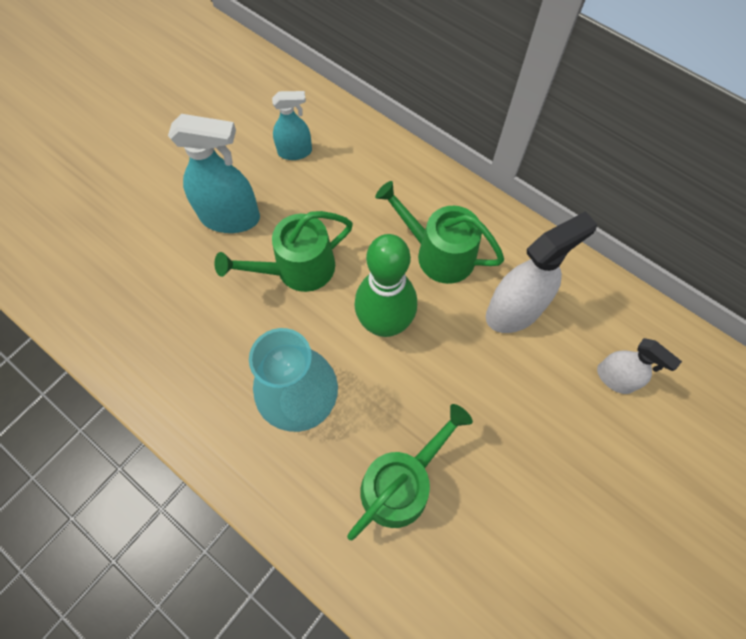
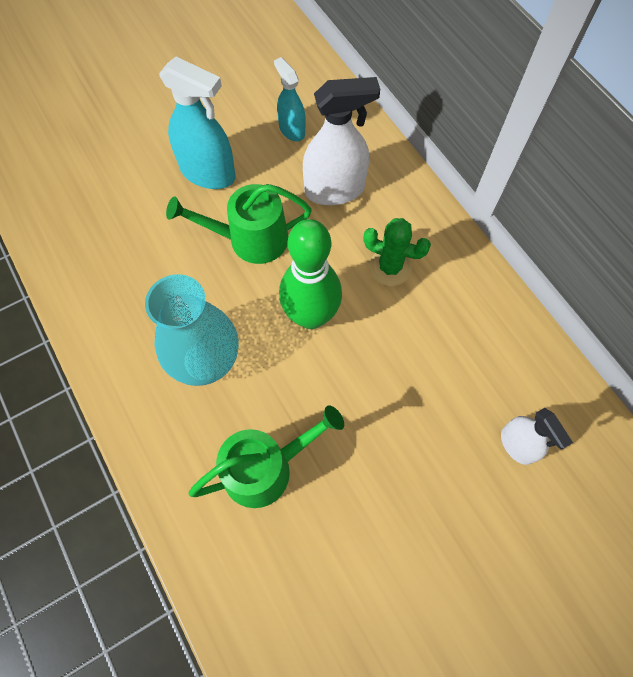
camera: 20 degrees right, 0 degrees up
turquoise spray bottle [272,91,312,160] -> turquoise spray bottle turned 135 degrees counterclockwise [274,57,306,141]
green watering can [375,181,504,284] -> green cactus [363,218,431,286]
white spray bottle [486,211,597,333] -> white spray bottle moved to [303,77,380,205]

